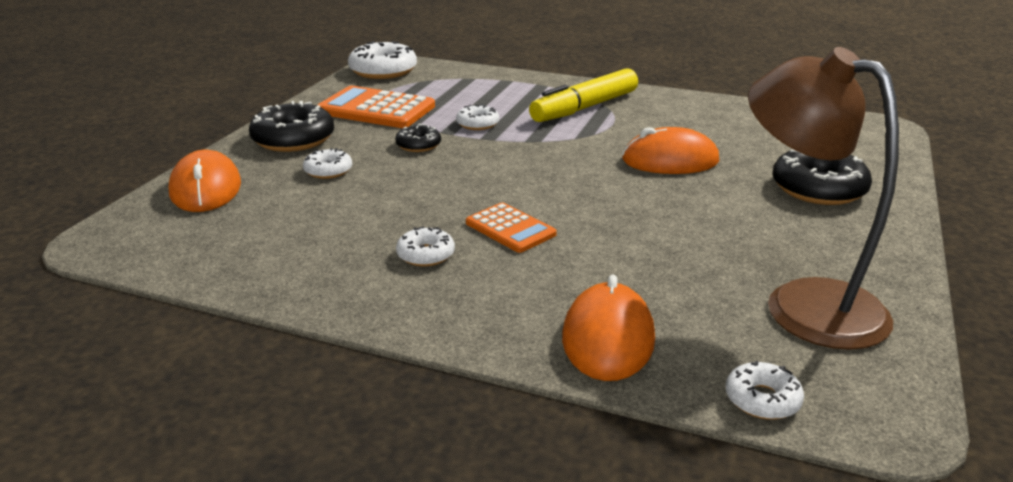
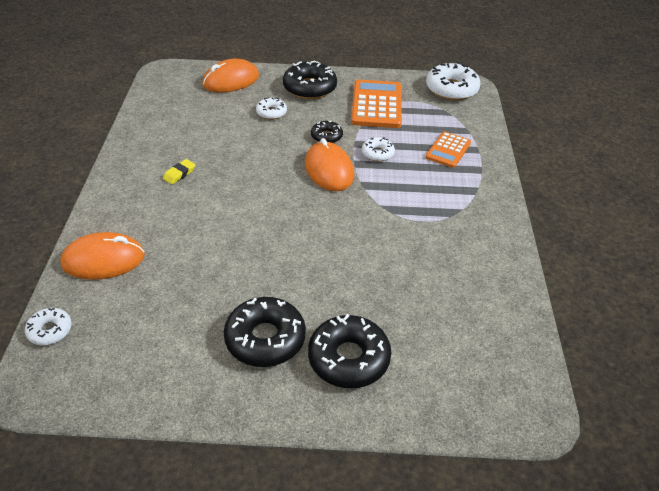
camera: 70 degrees right, 15 degrees up
white donut [396,226,455,266] -> yellow eraser [163,159,195,184]
orange calculator [466,203,557,253] -> orange calculator moved to [425,132,471,168]
yellow marker [529,68,638,122] -> none
orange mouse [622,127,719,174] -> orange mouse moved to [305,138,354,191]
brown lamp [748,47,899,350] -> none
none -> black donut [224,297,306,367]

